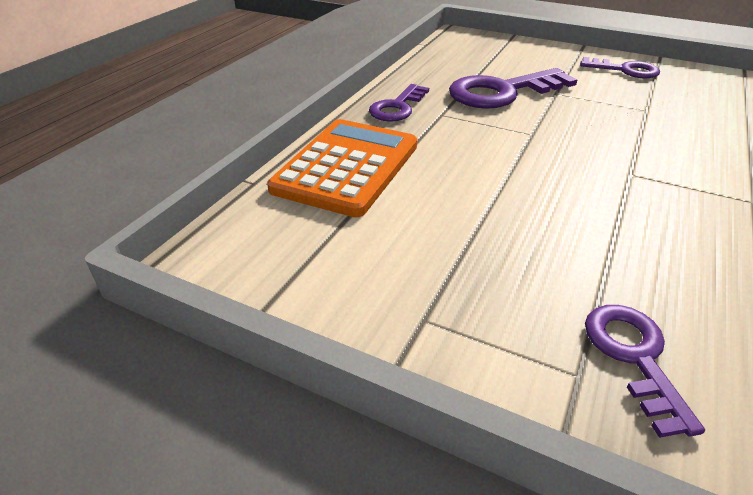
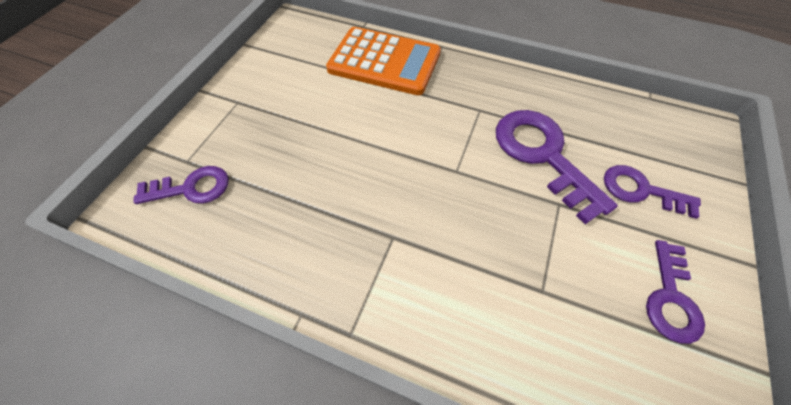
camera: 85 degrees right, 20 degrees up
purple key [369,84,429,122] -> purple key moved to [604,165,701,219]

